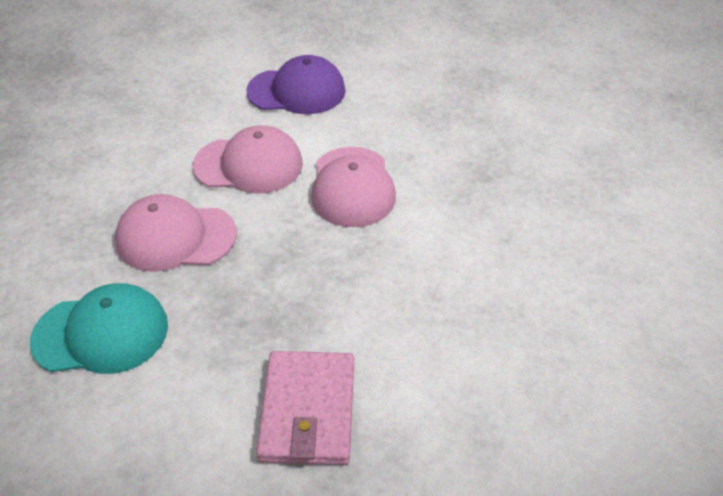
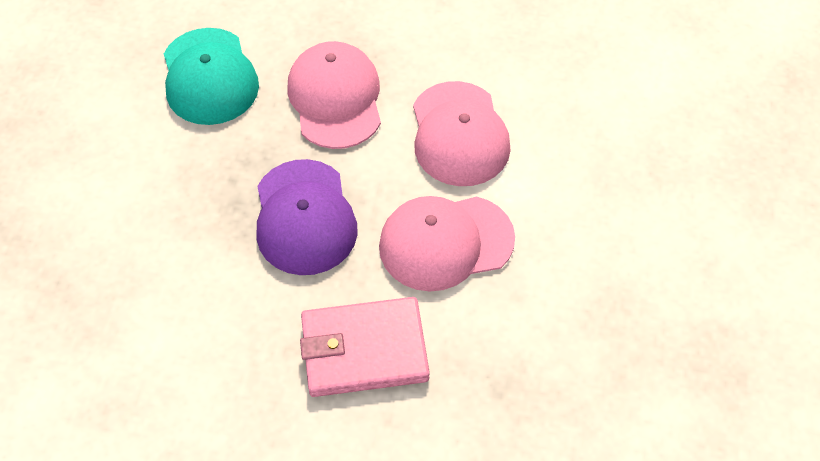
camera: 80 degrees right, 10 degrees up
purple cap [246,55,345,114] -> purple cap moved to [256,159,358,275]
pink wallet [256,351,354,465] -> pink wallet moved to [300,297,430,397]

